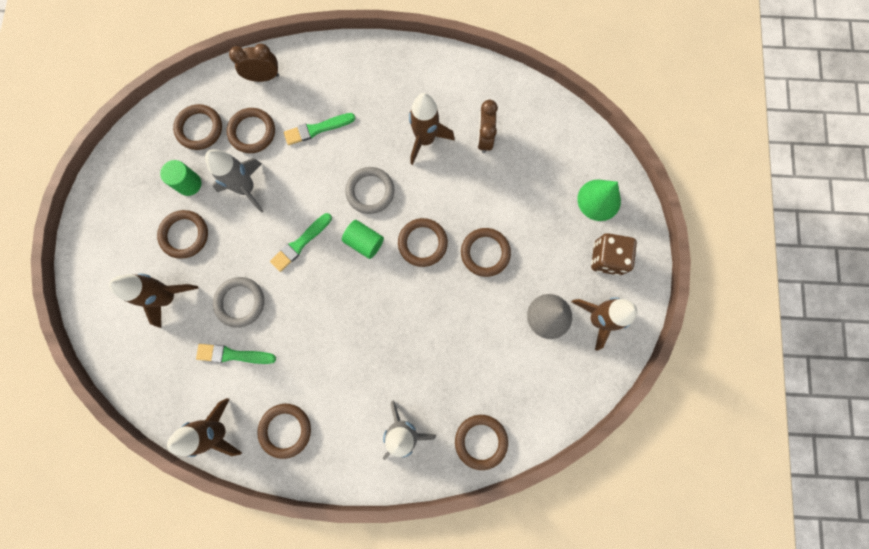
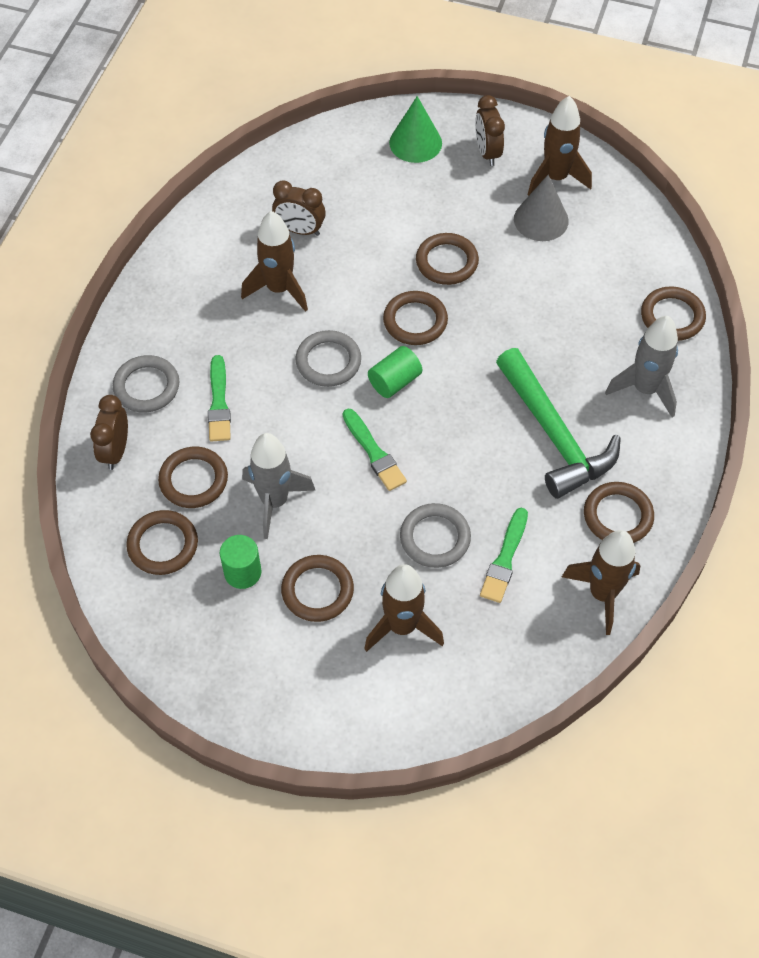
camera: 75 degrees left, 20 degrees down
brown dice [591,233,637,276] -> brown clock [475,95,505,166]
none -> grey ring [113,355,179,413]
none -> green hammer [496,348,621,499]

